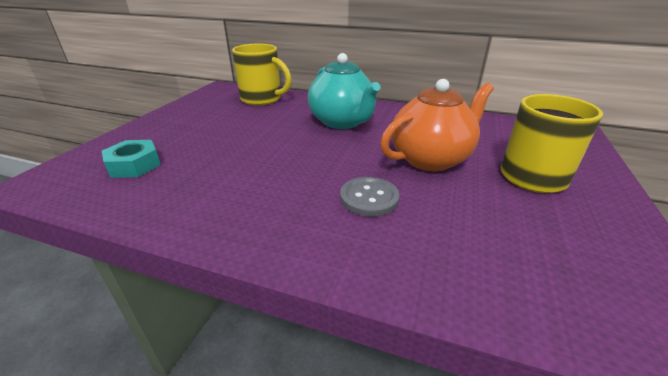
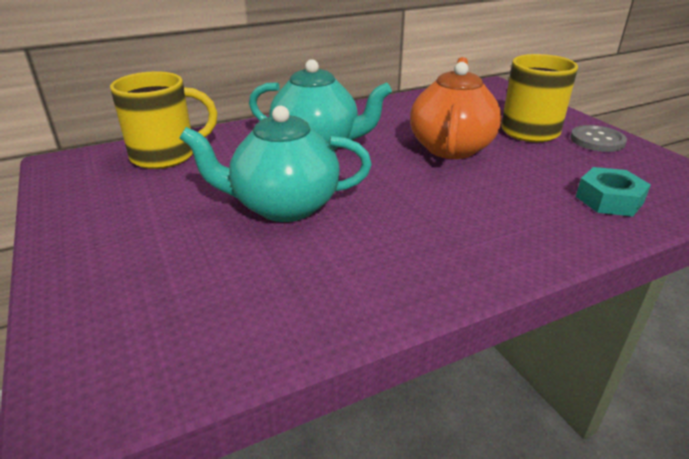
camera: 45 degrees left, 0 degrees up
turquoise nut [102,140,161,178] -> turquoise nut moved to [576,167,651,216]
grey button [340,177,400,217] -> grey button moved to [570,125,627,152]
none -> turquoise teapot [179,106,372,222]

